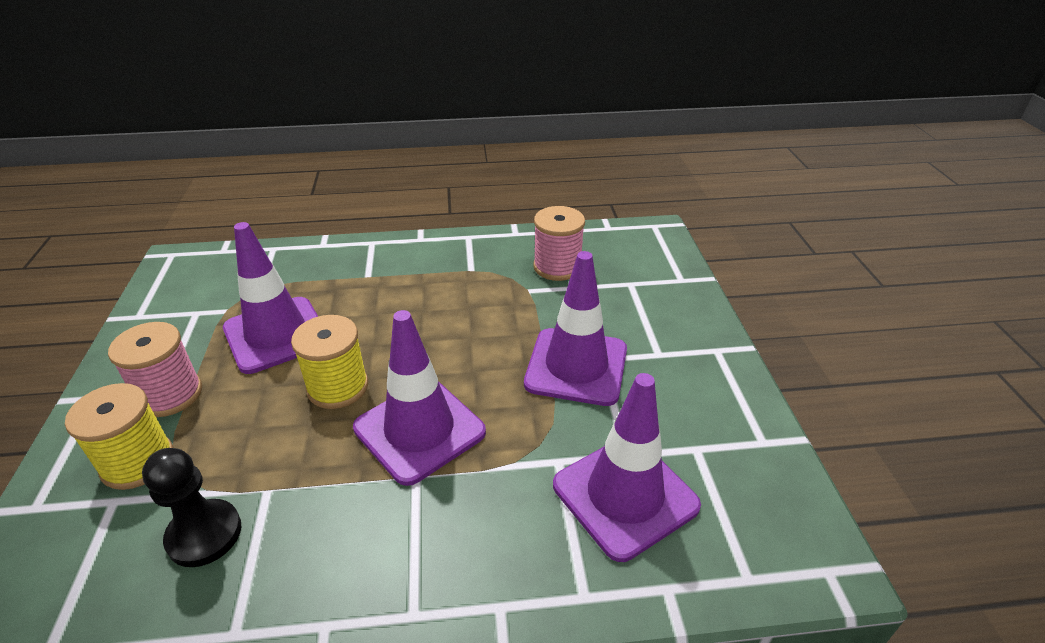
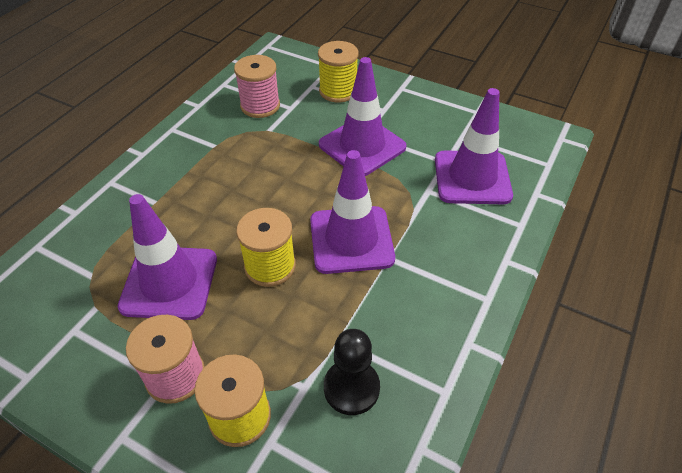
camera: 55 degrees left, 10 degrees up
none -> yellow spool [318,41,359,103]

